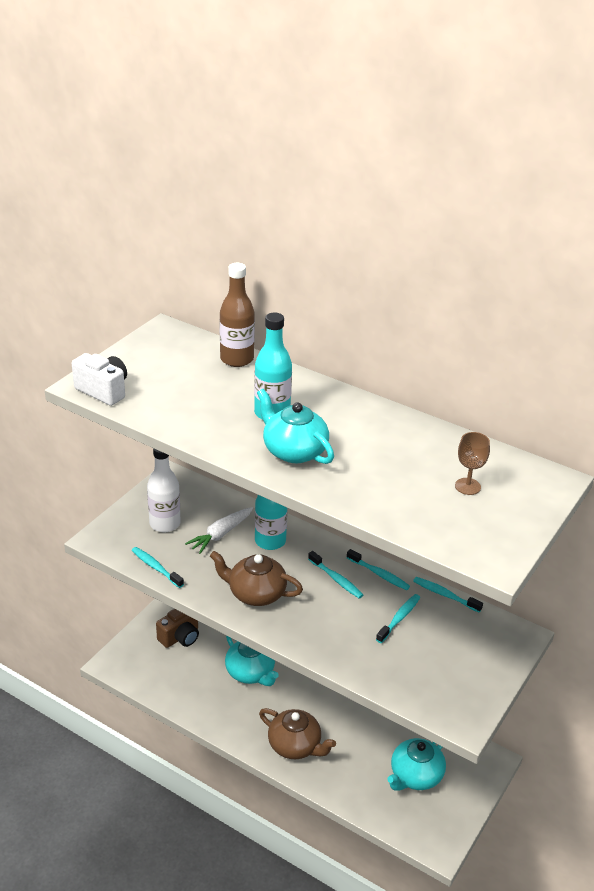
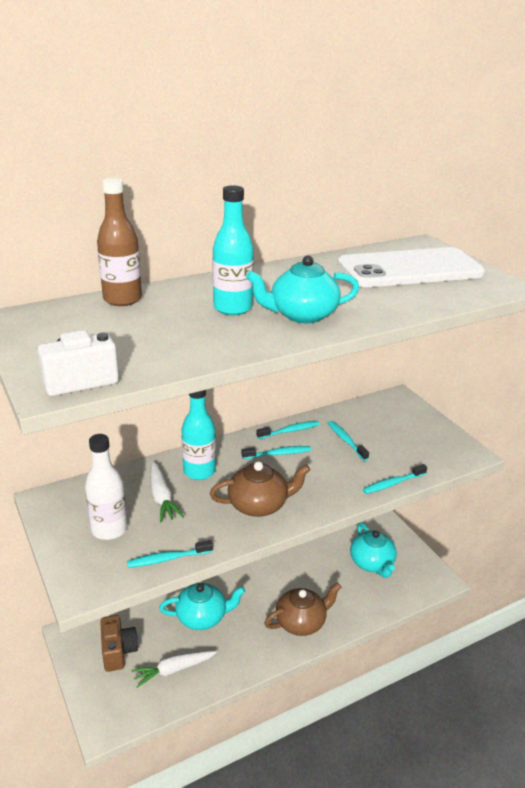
camera: 60 degrees left, 5 degrees down
brown teapot [210,551,303,606] -> brown teapot turned 150 degrees counterclockwise [210,461,310,517]
turquoise toothbrush [413,577,483,613] -> turquoise toothbrush moved to [363,464,427,494]
brown goblet [455,432,490,495] -> white phone [337,247,485,287]
none -> white carrot [131,651,217,688]

